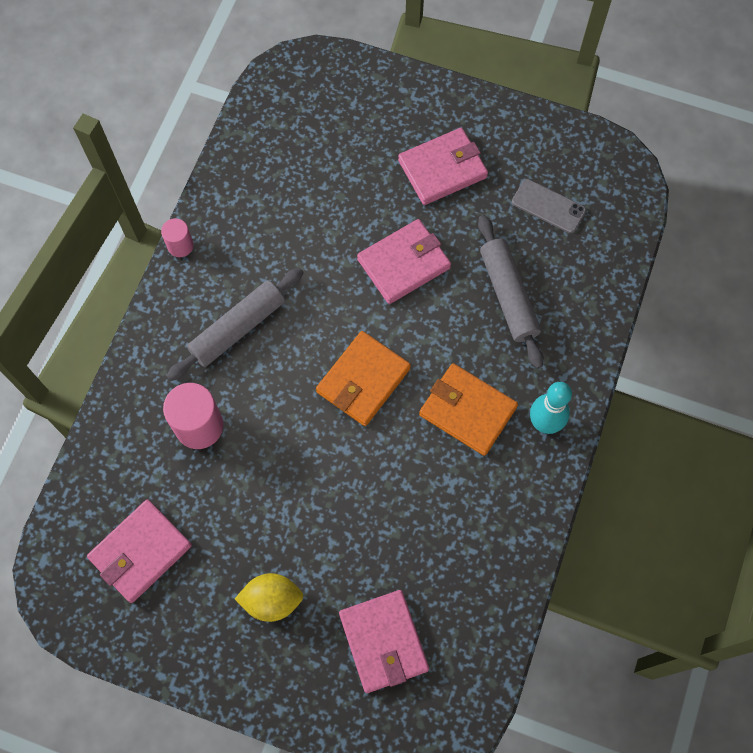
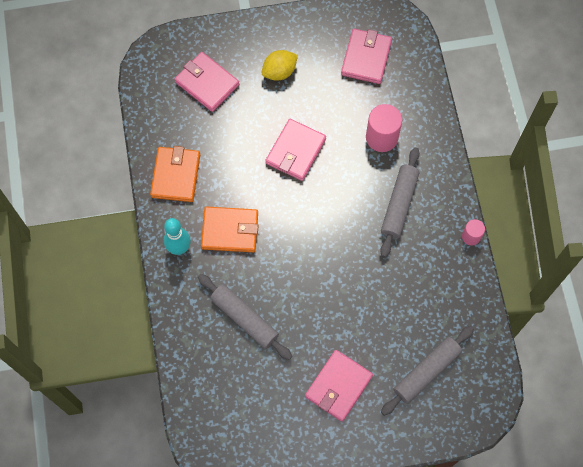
camera: 150 degrees right, 0 degrees up
orange wallet [316,331,411,426] -> orange wallet moved to [150,146,200,202]
pink wallet [357,219,451,304] -> pink wallet moved to [265,119,326,181]
grey phone [512,179,586,233] -> none
none -> grey rolling pin [381,326,474,416]

